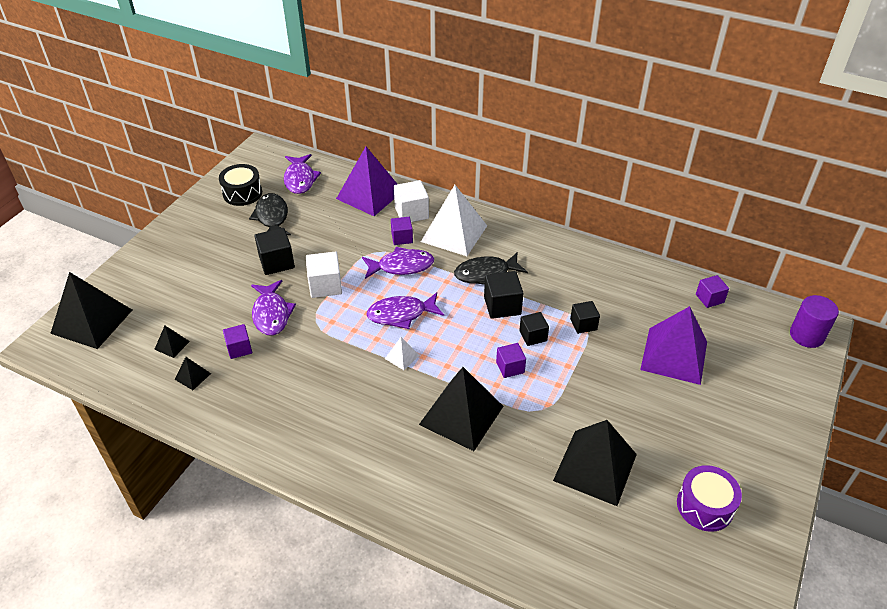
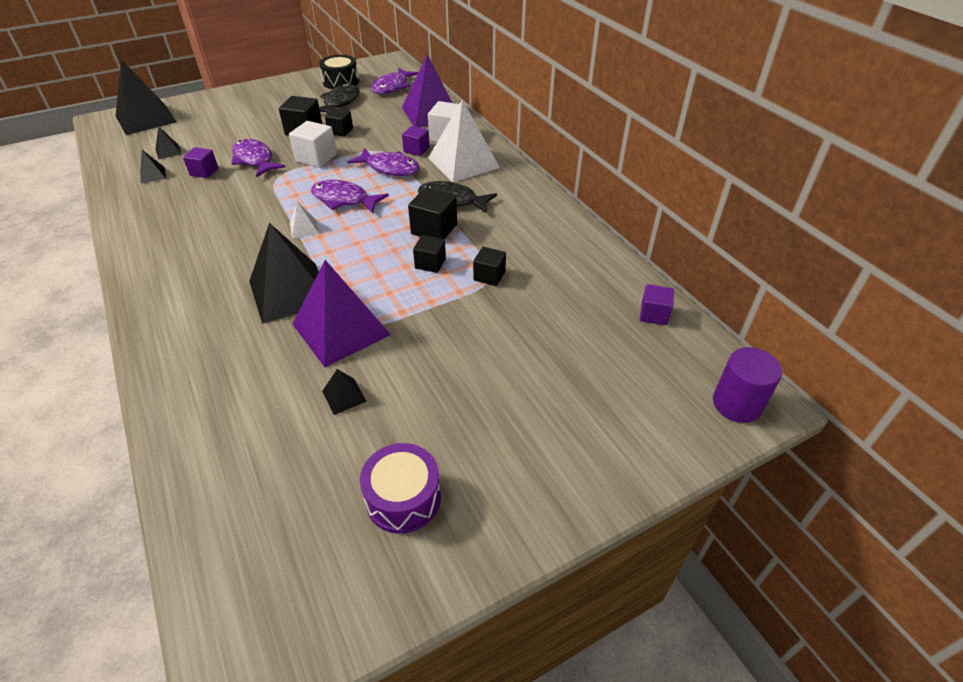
camera: 35 degrees right, 0 degrees up
purple fish [251,280,296,335] -> purple fish turned 120 degrees clockwise [231,139,285,178]
purple cube [496,343,526,378] -> none
black pyramid [553,420,637,506] -> black pyramid [322,369,367,415], size x0.43
purple pyramid [640,306,707,385] -> purple pyramid moved to [293,260,391,367]
none -> black cube [325,108,353,137]

